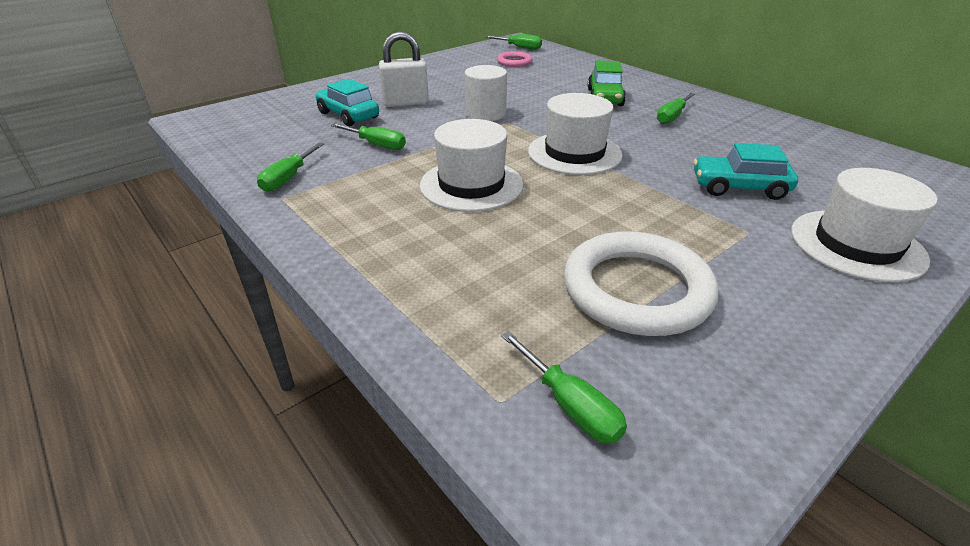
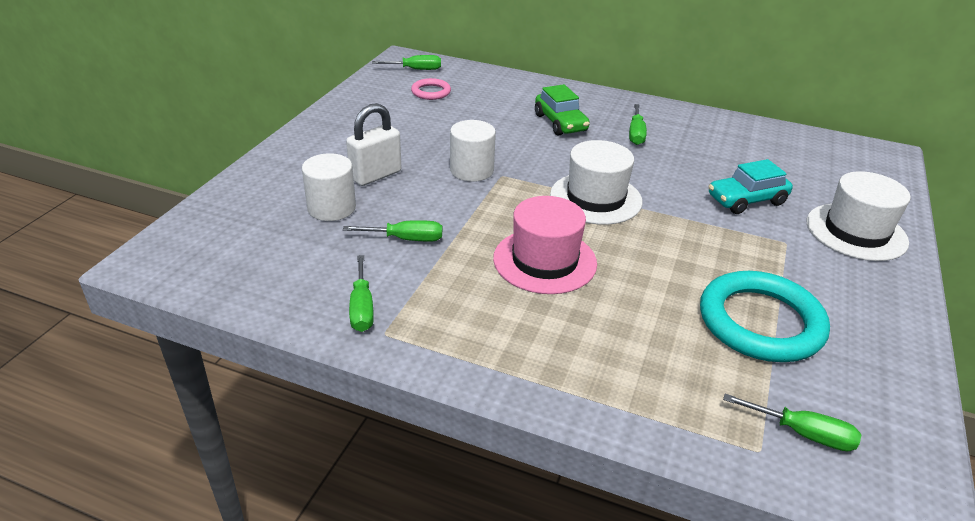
camera: 30 degrees left, 0 degrees up
turquoise car [315,79,379,126] -> white cylinder [302,153,356,221]
white hat [420,119,523,212] -> pink hat [493,196,597,294]
white ring [564,231,719,336] -> turquoise ring [700,271,830,362]

